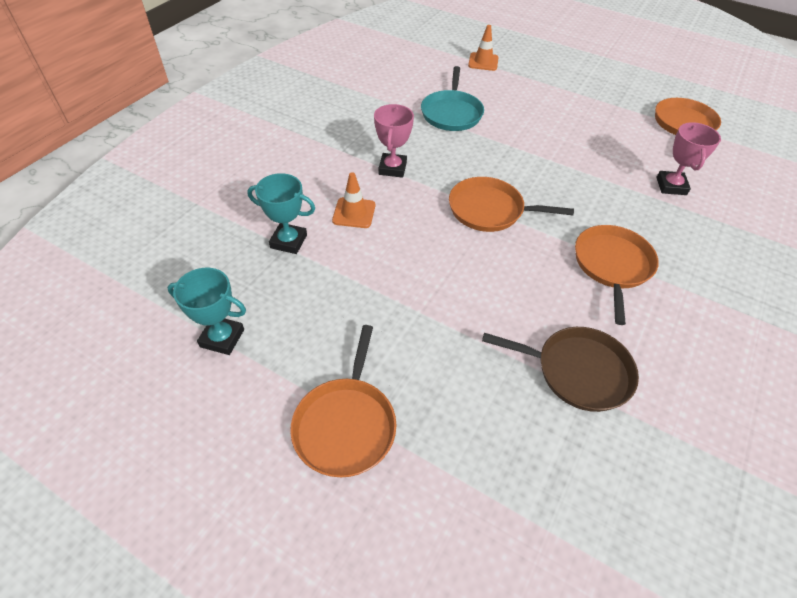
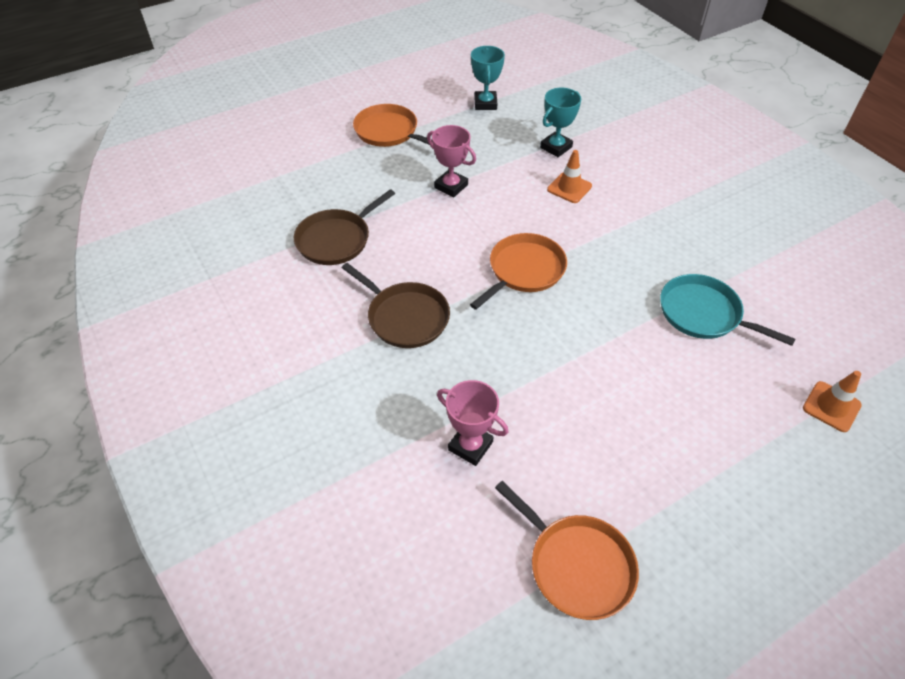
camera: 120 degrees right, 0 degrees up
turquoise trophy [167,268,246,355] -> turquoise trophy turned 45 degrees counterclockwise [471,46,505,110]
pink trophy [374,104,414,178] -> pink trophy moved to [427,125,476,197]
orange pan [575,225,659,325] -> brown pan [342,263,450,348]

